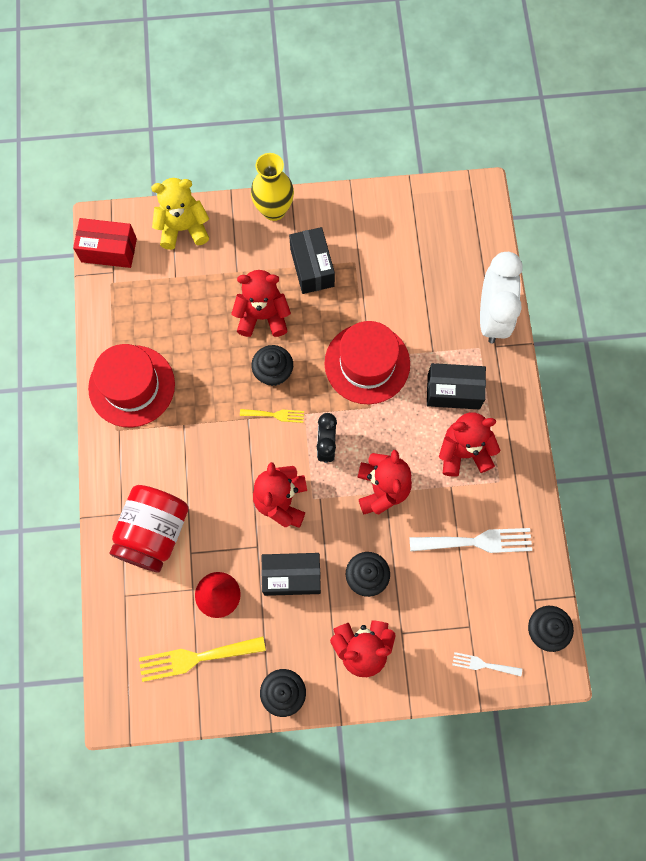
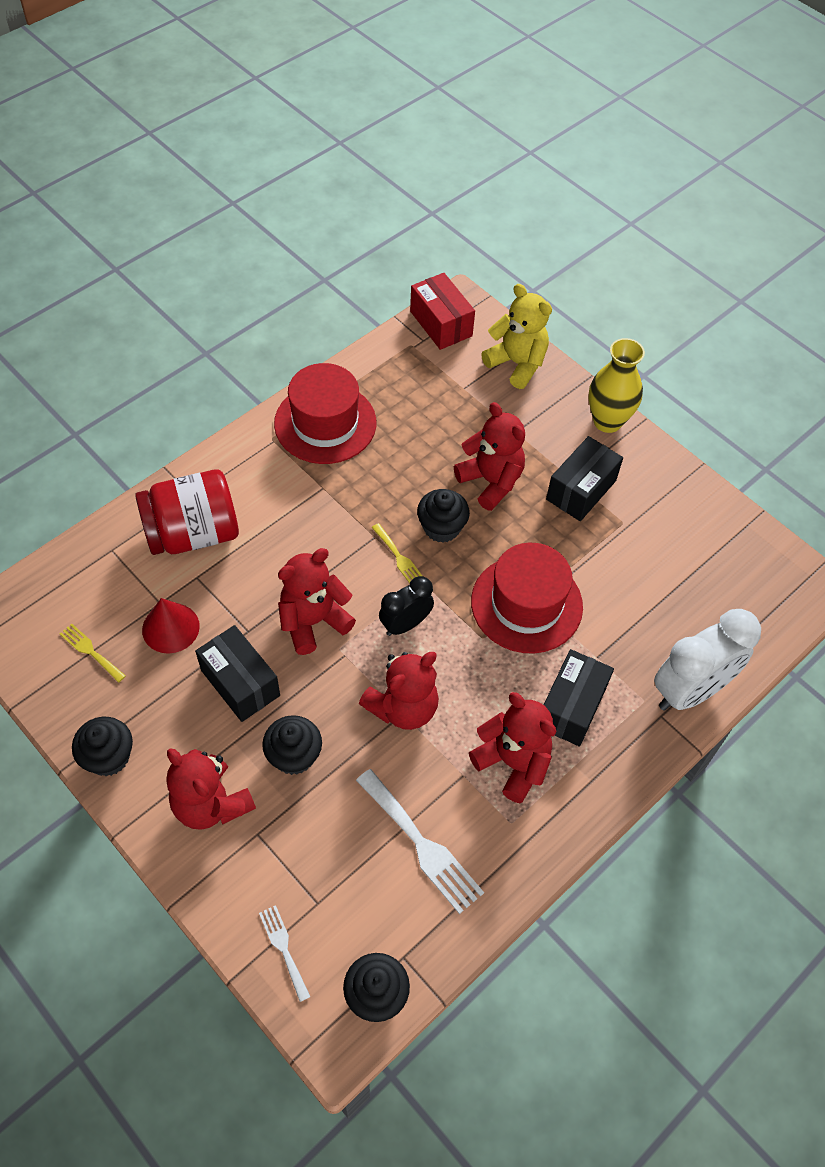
camera: 50 degrees right, 15 degrees down
yellow fork [139,636,266,682] -> yellow fork [60,624,126,683], size x0.55
black box [427,363,486,409] -> black box turned 60 degrees clockwise [544,649,614,746]

